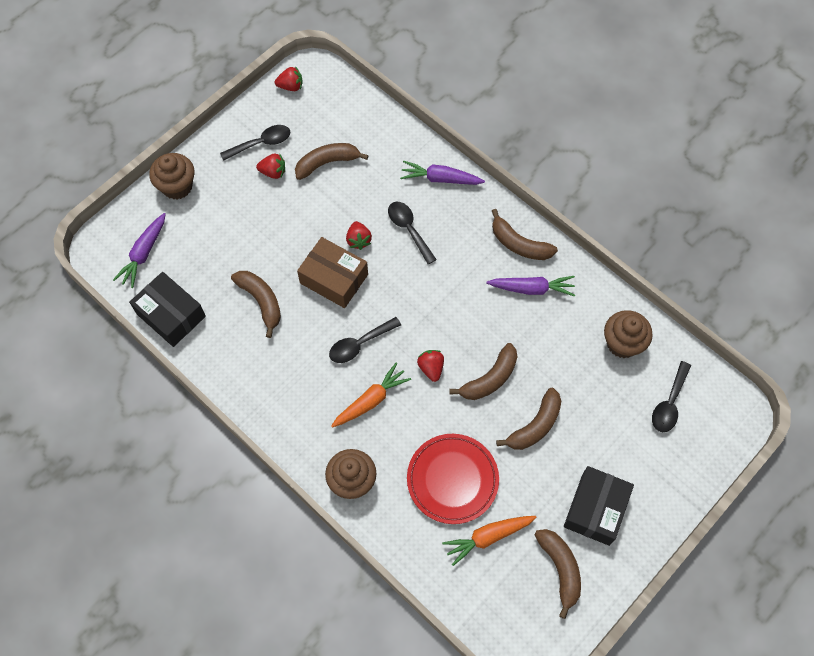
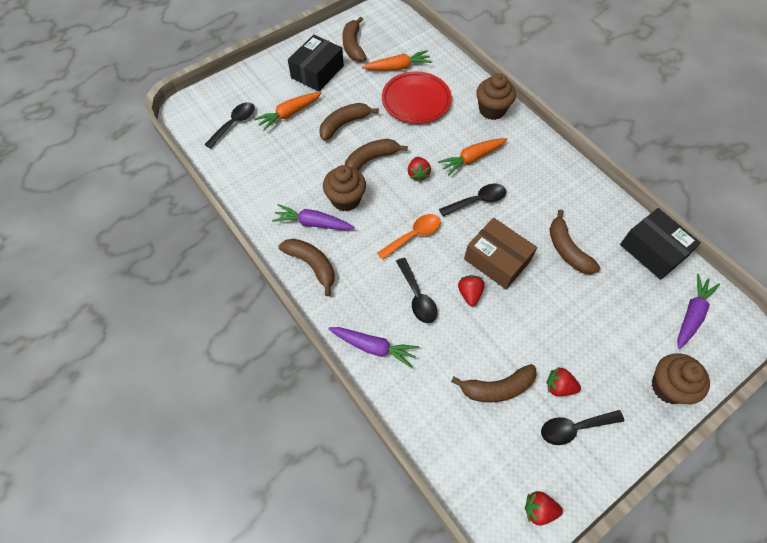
camera: 170 degrees left, 5 degrees down
brown cupcake [604,310,653,358] -> brown cupcake moved to [323,165,366,212]
none -> orange carrot [254,92,322,131]
none -> orange spoon [377,214,441,260]

